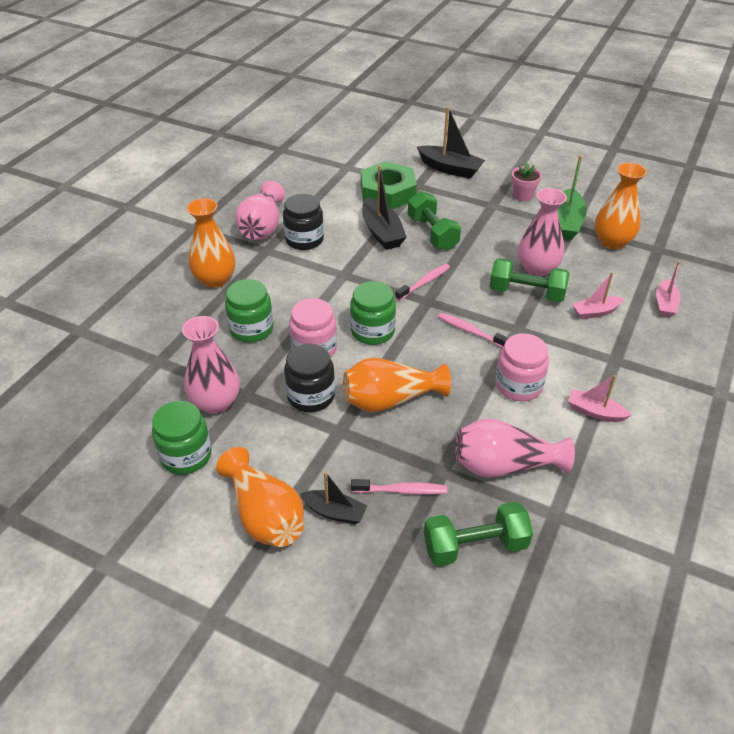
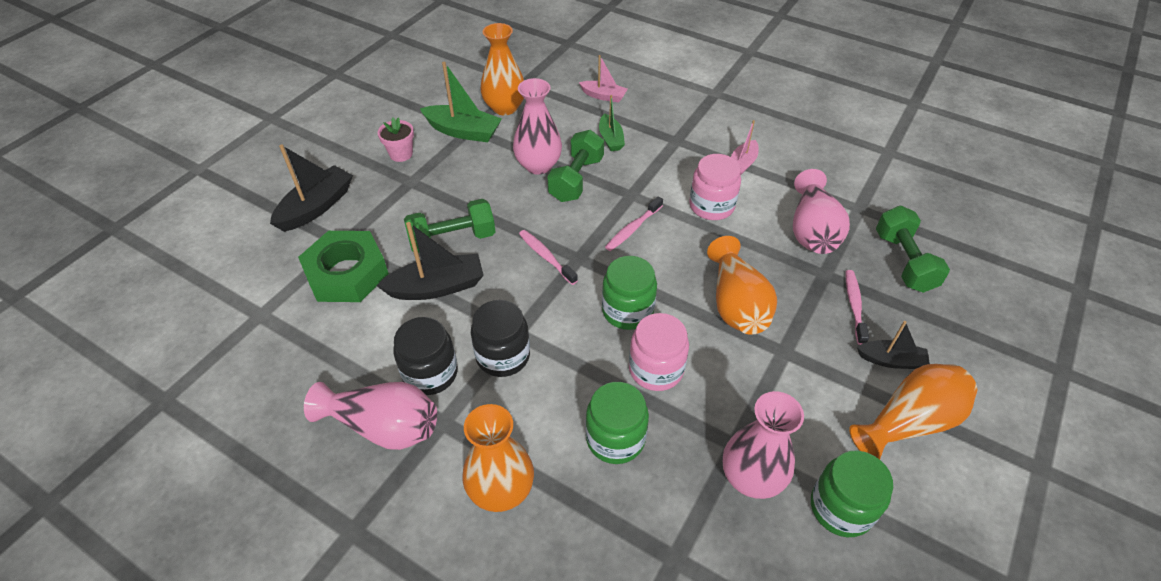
camera: 85 degrees left, 5 degrees up
black jar [284,344,335,412] -> black jar moved to [471,300,530,377]
black boat [300,471,367,524] -> black boat turned 75 degrees clockwise [857,321,930,369]
pink boat [572,272,624,319] -> green boat [599,95,625,151]

